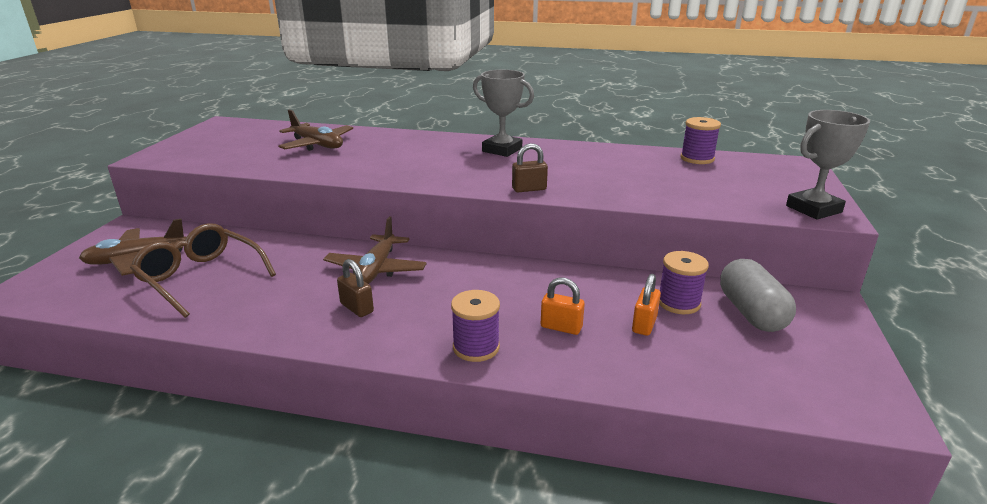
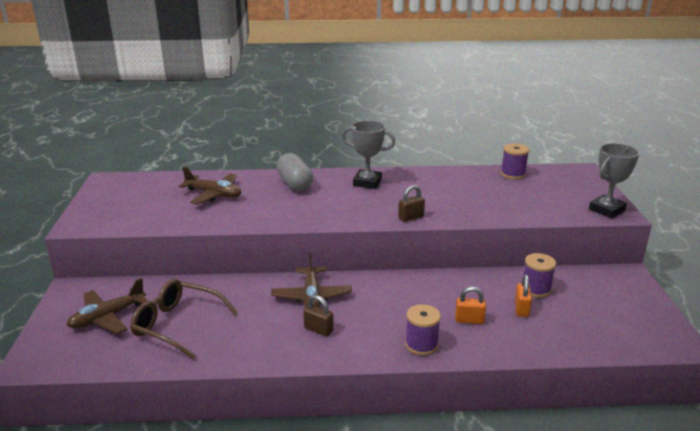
camera: 15 degrees left, 0 degrees up
grey capsule [720,259,796,332] -> grey capsule moved to [277,153,313,191]

